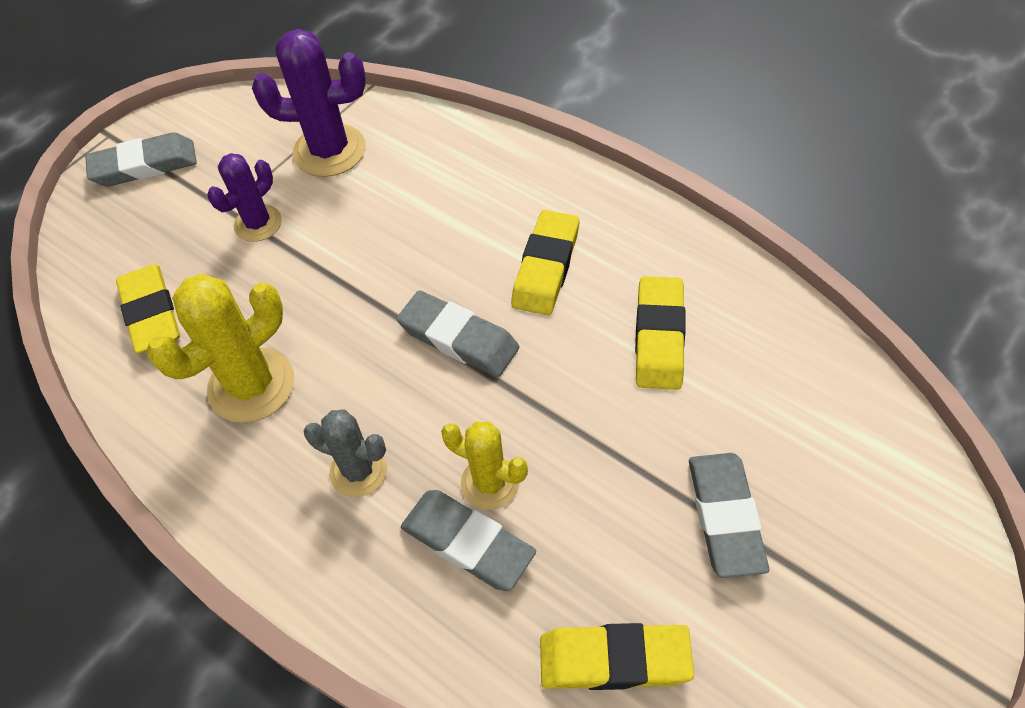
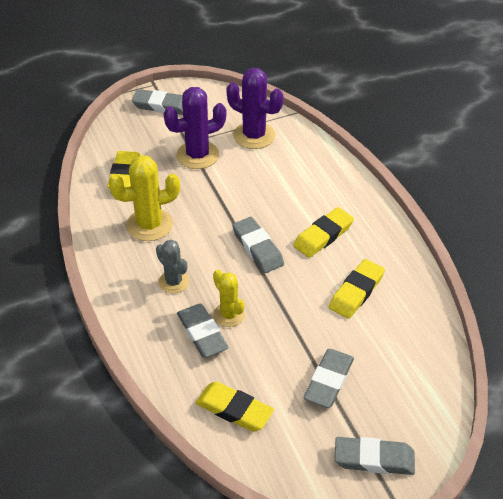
camera: 25 degrees right, 10 degrees down
purple cactus [207,153,282,242] -> purple cactus [164,87,226,169], size x1.61
none -> grey eraser [335,437,415,475]

